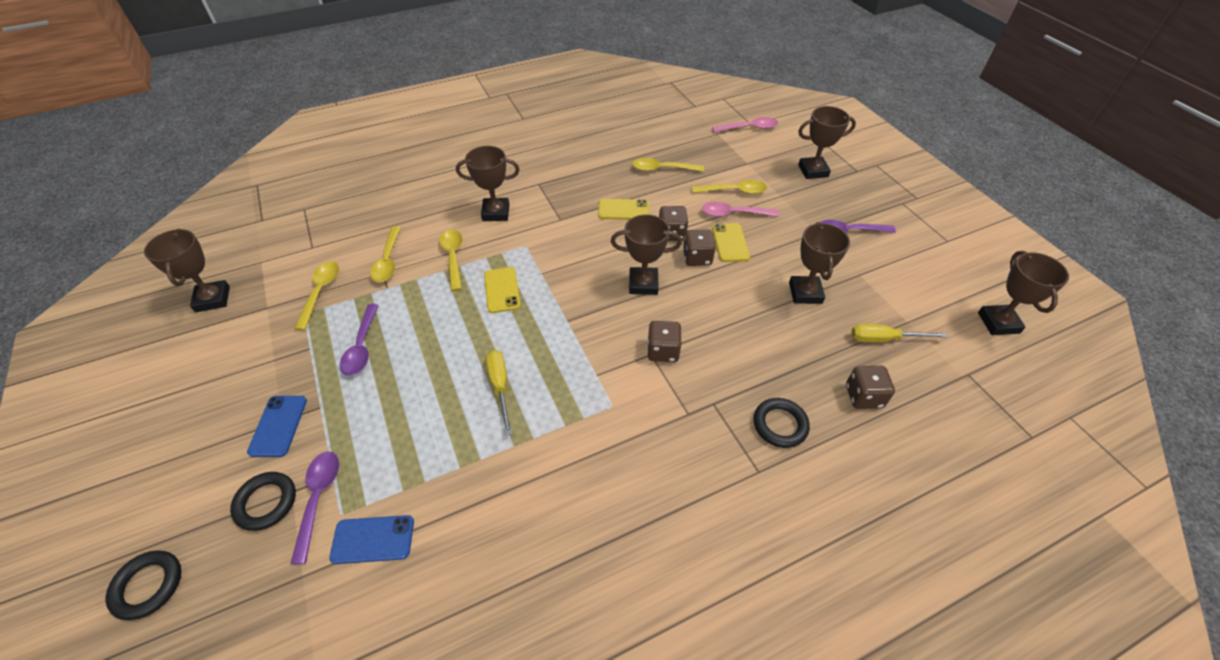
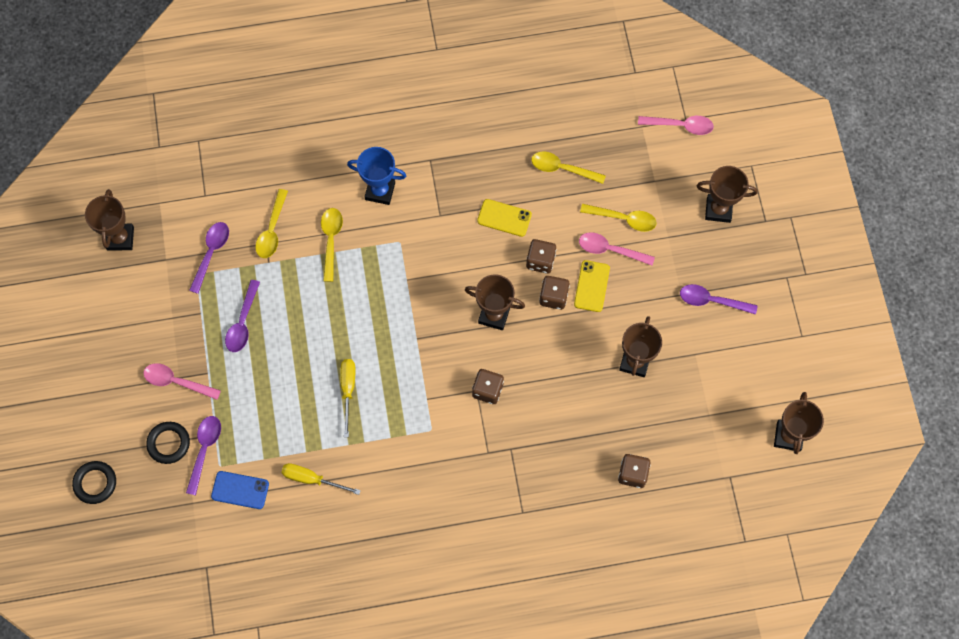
camera: 15 degrees right, 20 degrees up
blue phone [247,396,307,457] -> pink spoon [143,363,221,400]
yellow spoon [294,261,339,330] -> purple spoon [189,222,229,294]
brown trophy [456,146,520,221] -> blue trophy [347,147,406,205]
yellow phone [484,267,521,313] -> none
black ring [754,398,810,448] -> none
yellow screwdriver [852,324,947,342] -> yellow screwdriver moved to [281,463,361,495]

